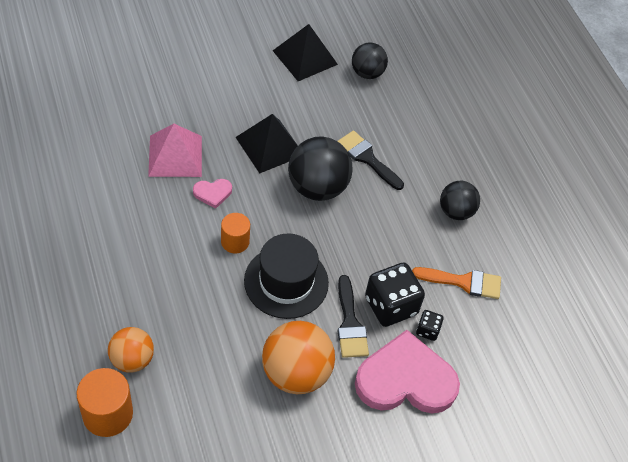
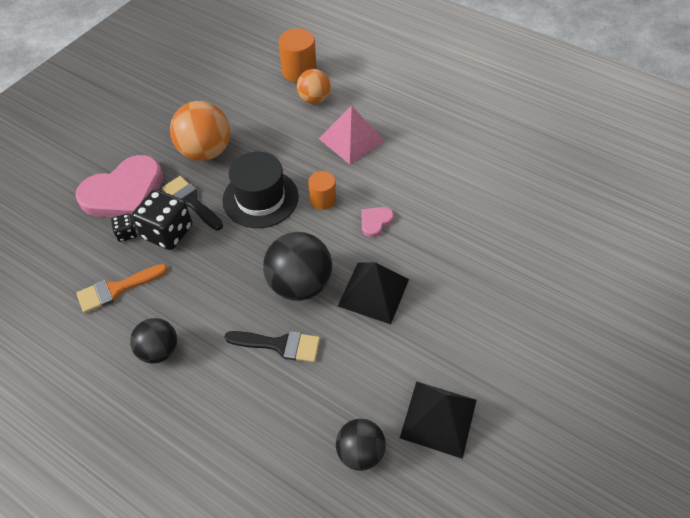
camera: 150 degrees right, 0 degrees up
pink pyramid [148,124,202,177] -> pink pyramid moved to [319,105,385,164]

